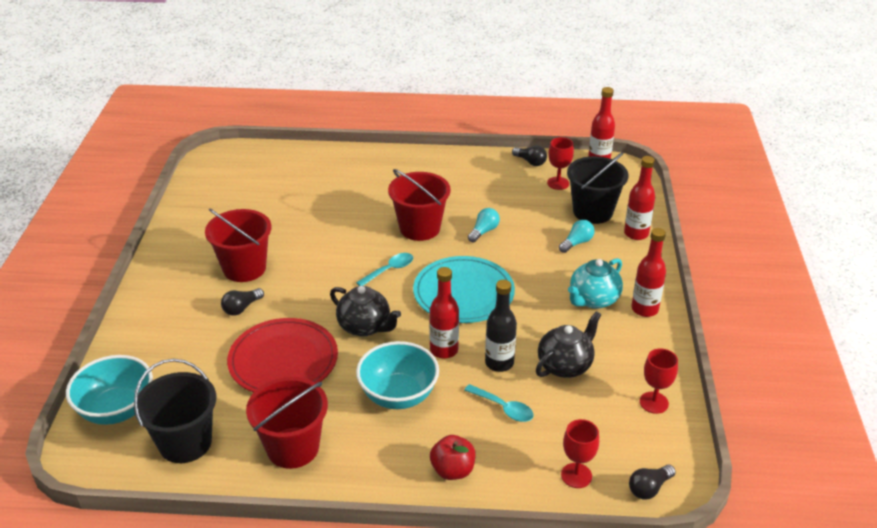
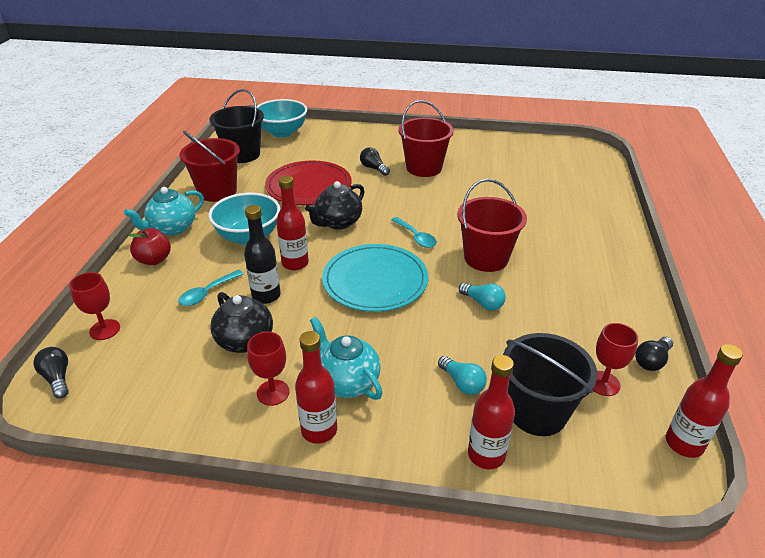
camera: 95 degrees right, 0 degrees up
red goblet [640,349,678,414] -> red goblet moved to [247,332,289,406]
none -> turquoise teapot [124,187,204,236]

